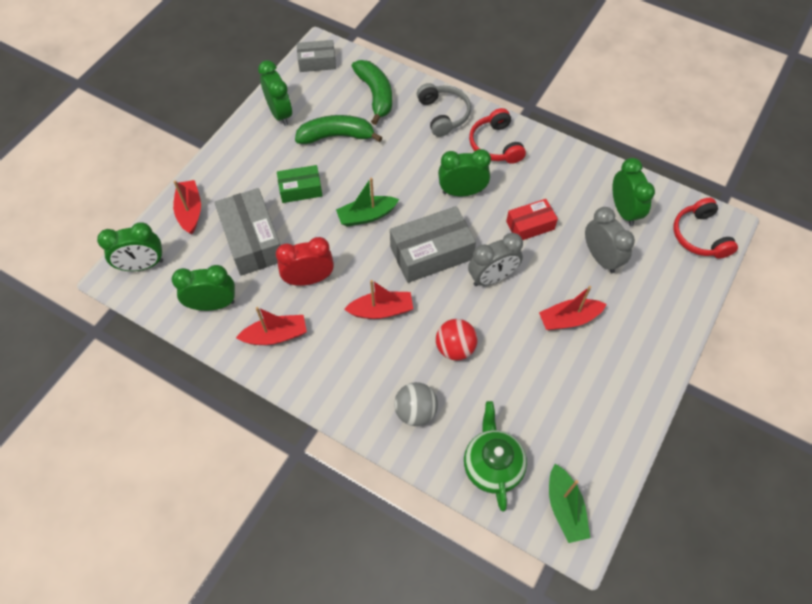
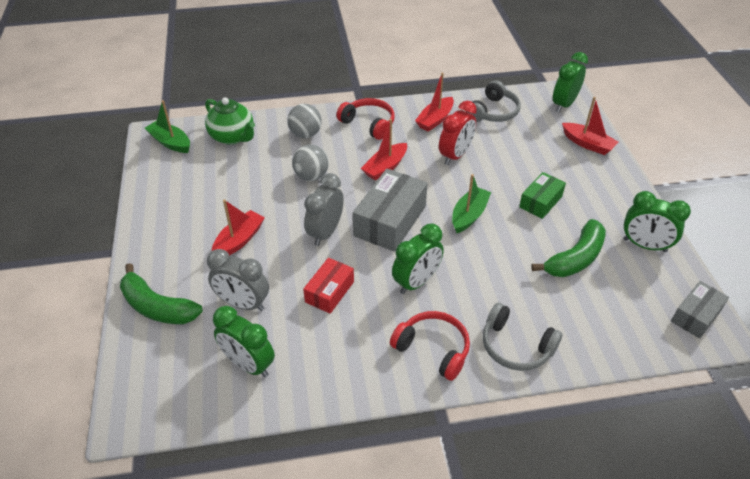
camera: 140 degrees right, 15 degrees down
green clock [172,265,235,311] -> grey headphones [466,80,521,122]
grey box [215,188,280,276] -> none
green banana [351,60,392,125] -> green banana moved to [120,263,203,324]
red ball [436,319,478,361] -> grey ball [292,144,329,181]
red headphones [673,198,738,259] -> red headphones moved to [336,98,395,140]

